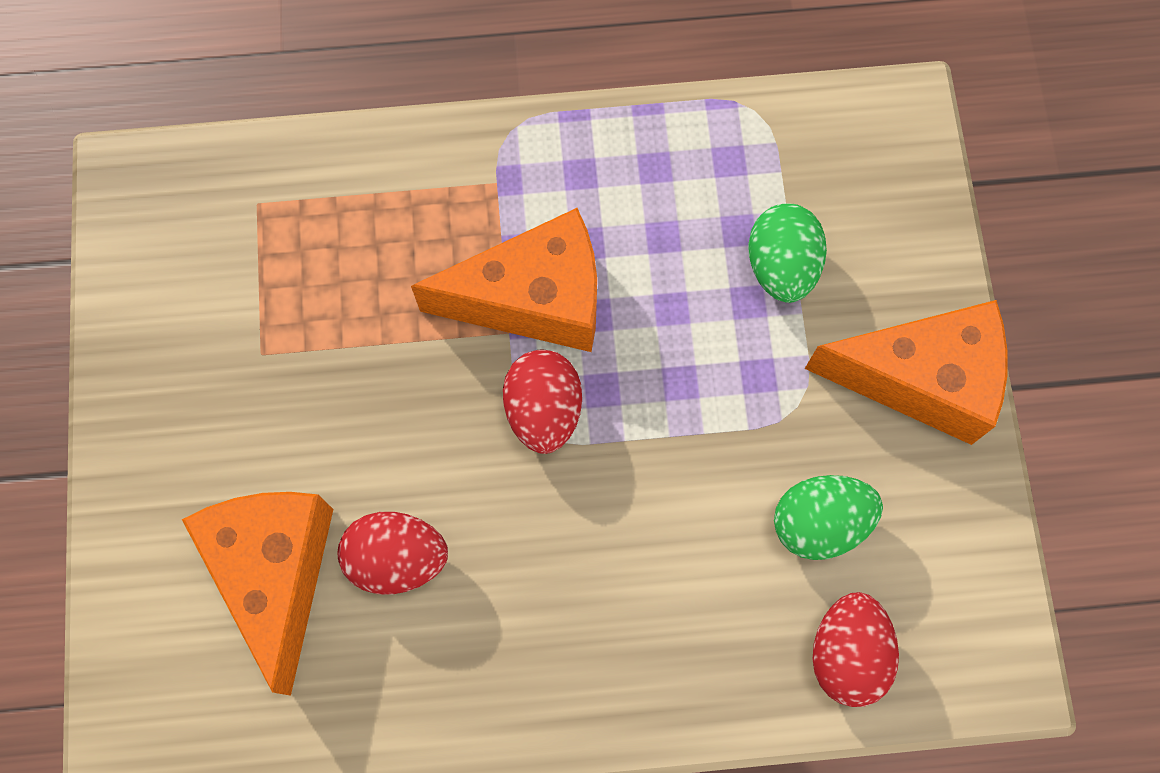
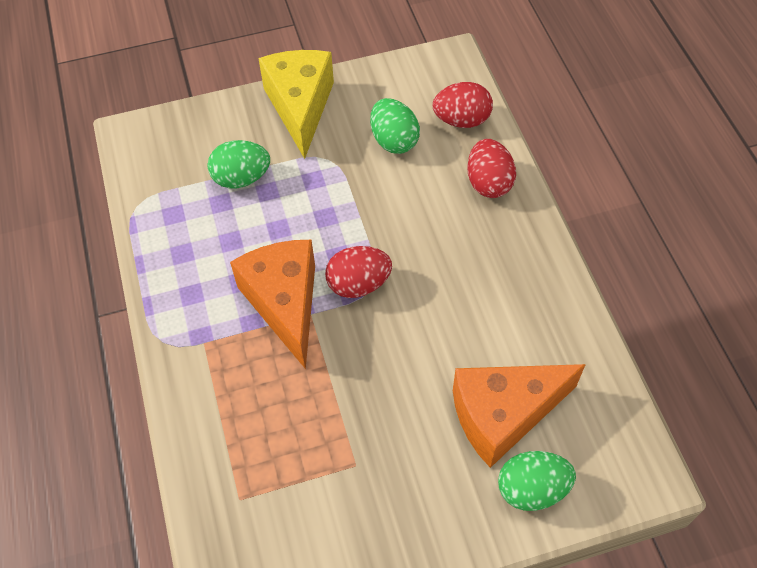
camera: 100 degrees left, 15 degrees down
red egg [338,512,448,595] -> red egg moved to [467,139,516,198]
orange cheese [805,300,1008,445] -> yellow cheese [258,50,334,159]
none -> green egg [498,451,576,511]

